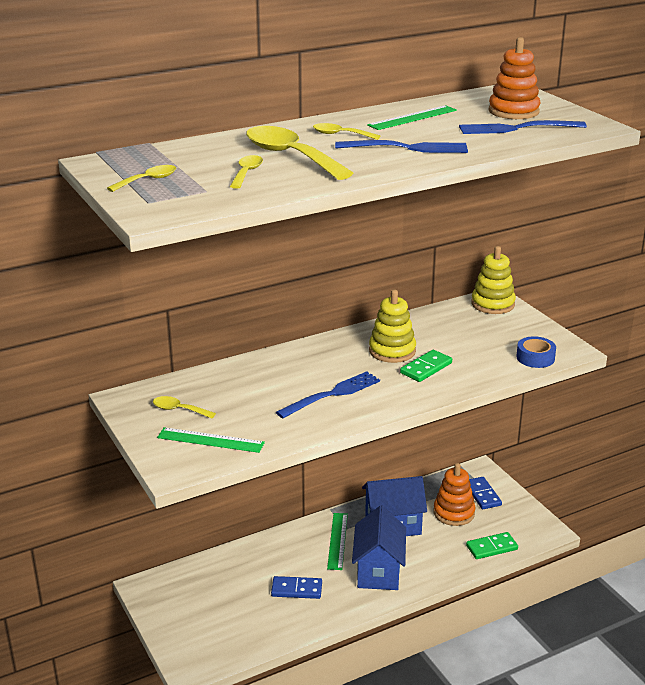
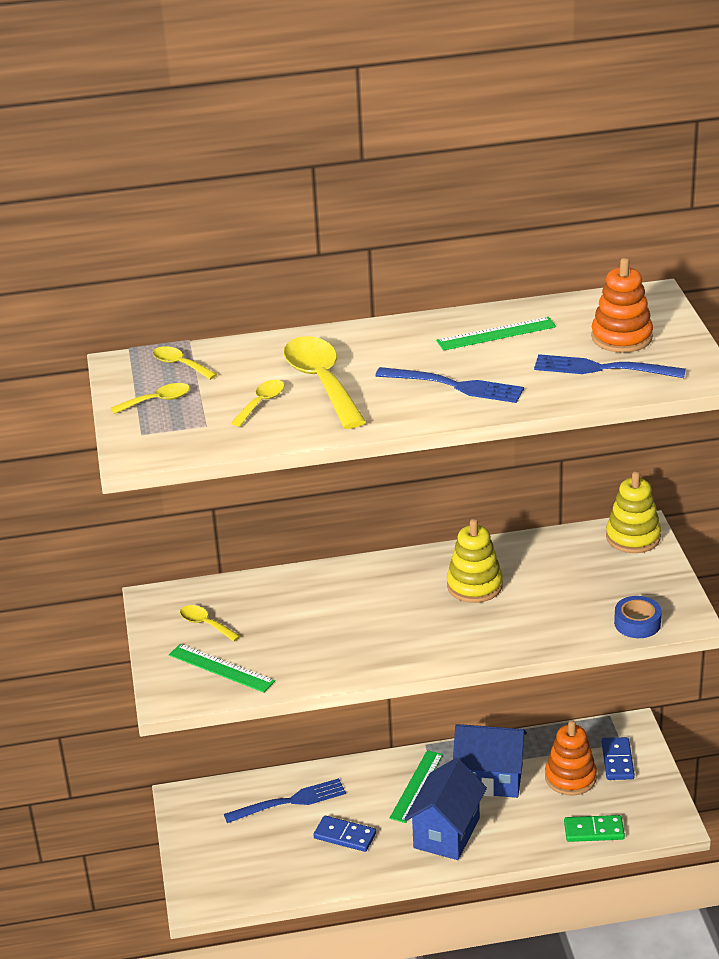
camera: 20 degrees right, 5 degrees up
blue fork [276,371,380,418] -> blue fork moved to [224,778,346,823]
yellow spoon [313,123,380,140] -> yellow spoon moved to [153,346,217,380]
green domino [400,350,452,382] -> none

